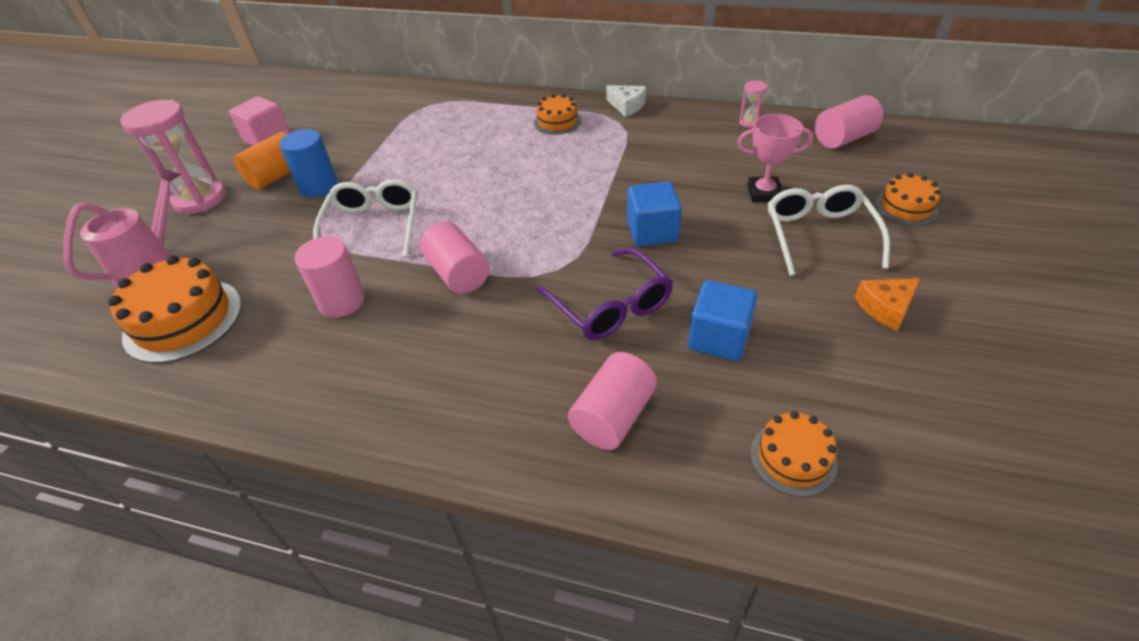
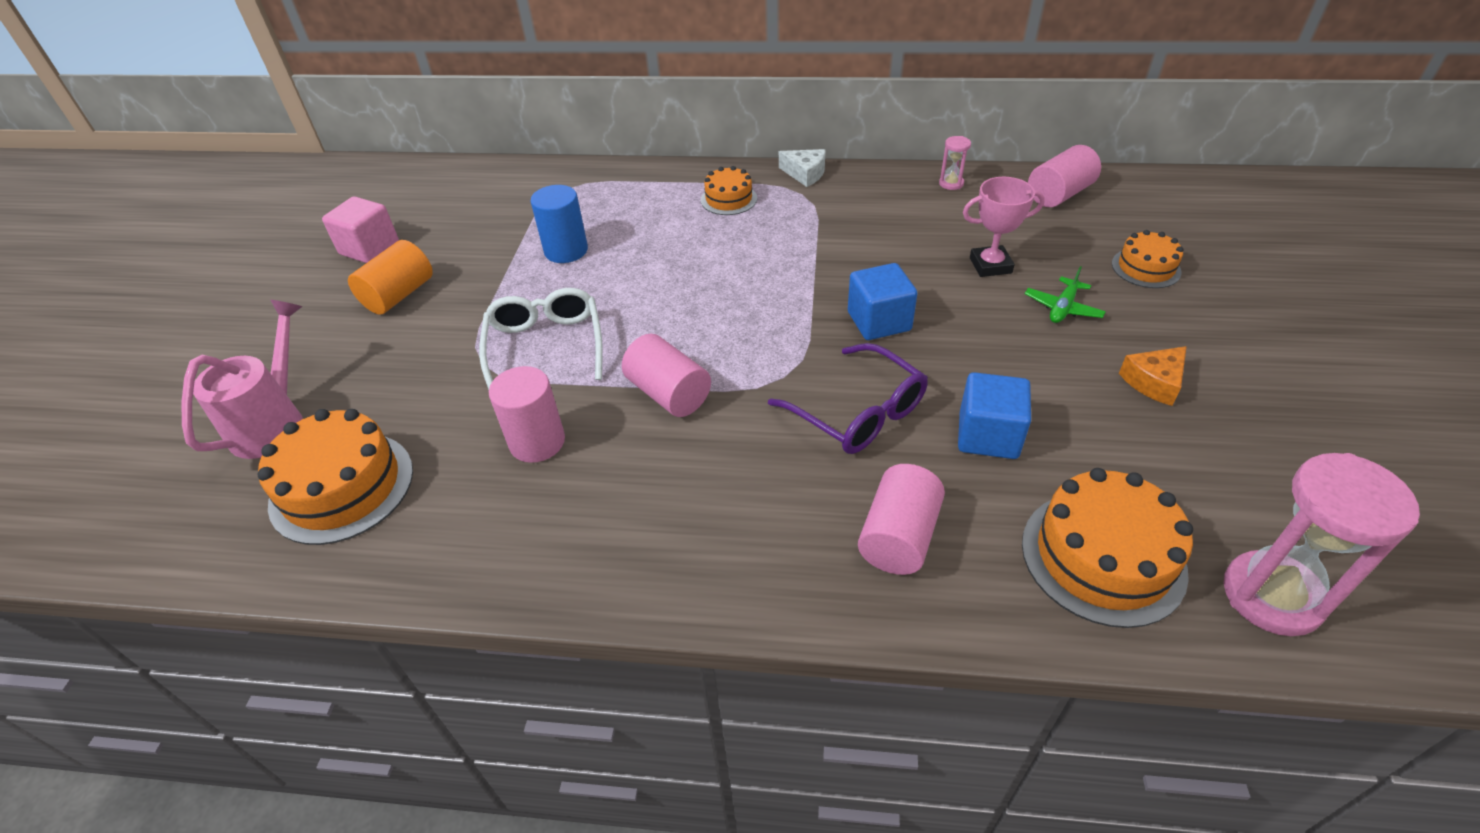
camera: 10 degrees left, 0 degrees up
pink hourglass [121,100,226,214] -> pink hourglass moved to [1224,453,1420,636]
blue cylinder [279,129,338,197] -> blue cylinder moved to [530,185,588,263]
orange cake [750,411,837,497] -> orange cake [1022,468,1193,628], size x1.73
white glasses [768,185,890,276] -> green plane [1025,266,1106,323]

